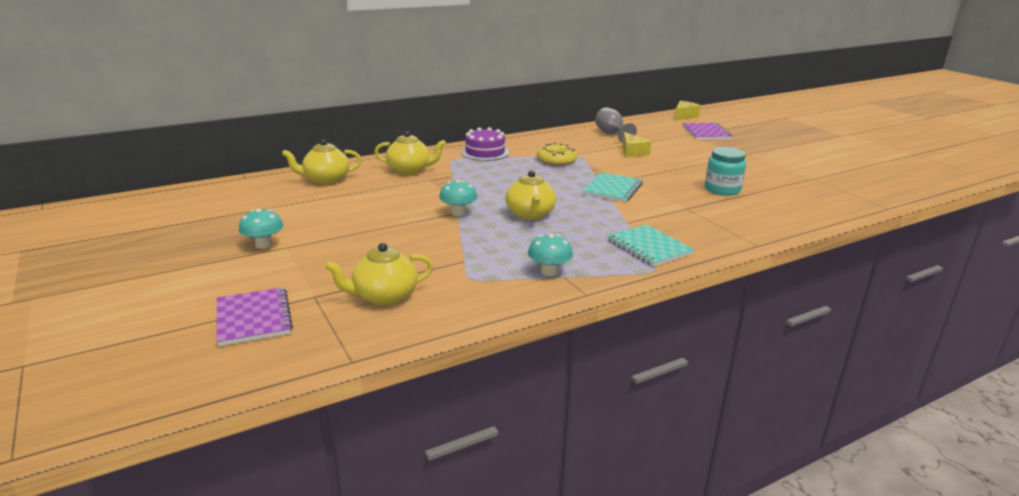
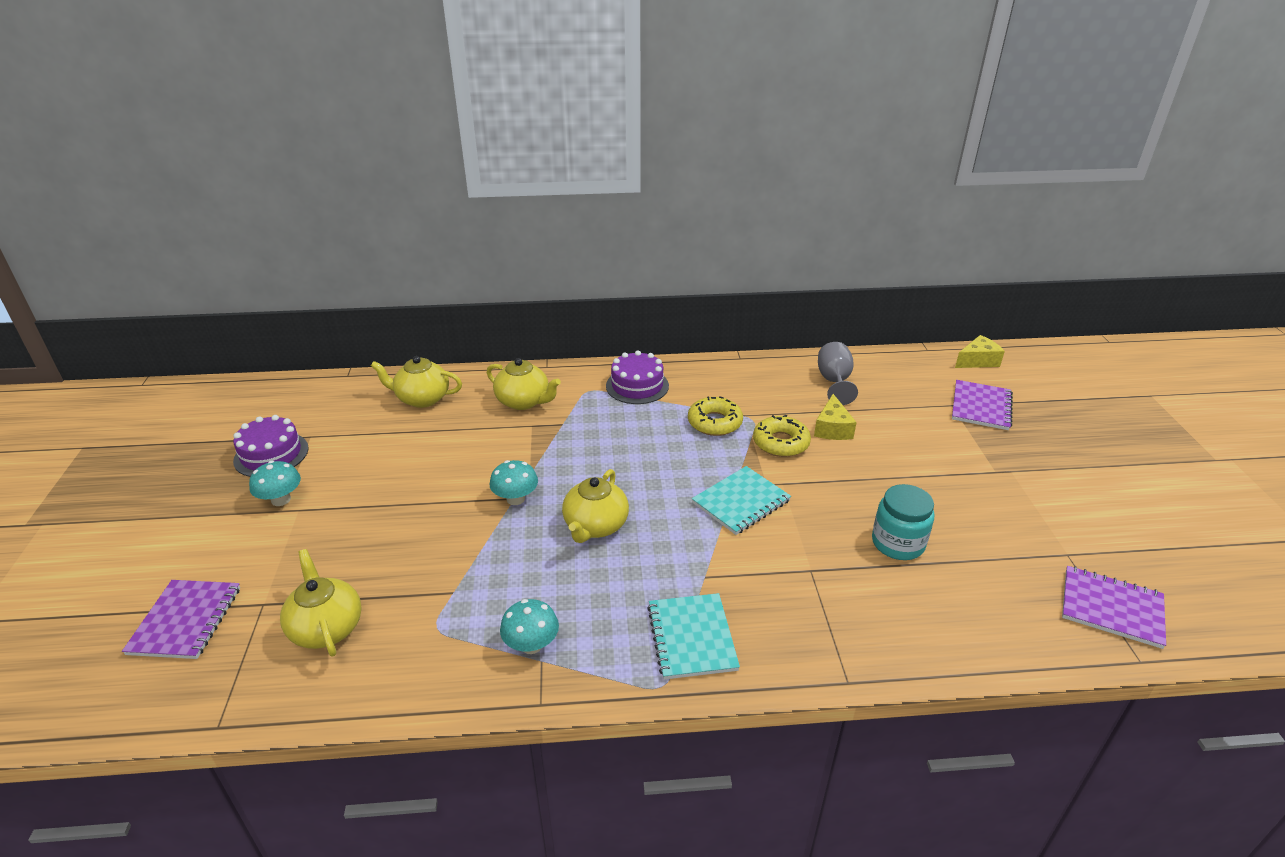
camera: 25 degrees right, 10 degrees up
yellow teapot [324,243,433,305] -> yellow teapot turned 60 degrees clockwise [280,549,362,657]
none -> purple cake [233,415,309,477]
none -> yellow donut [753,415,811,457]
none -> purple notebook [1062,566,1166,649]

